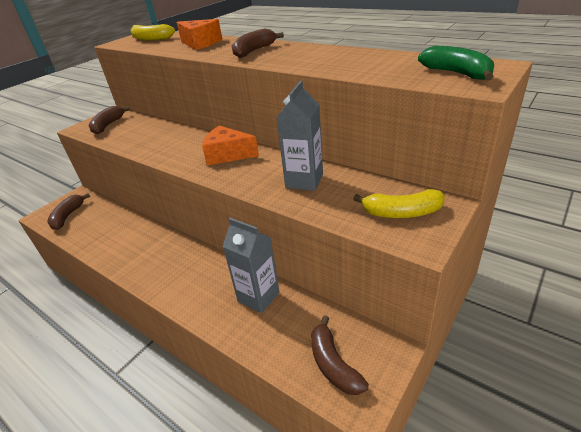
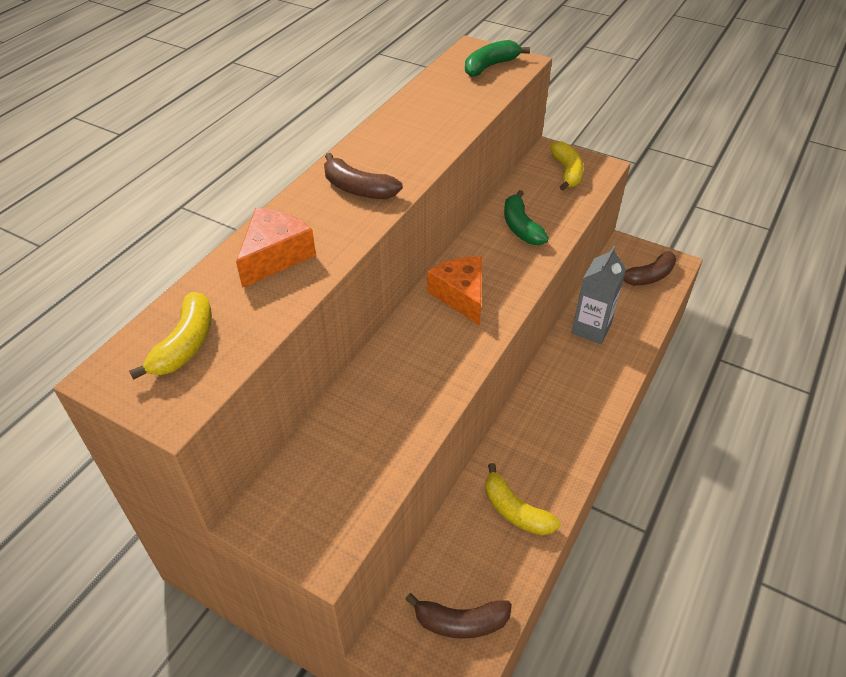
camera: 100 degrees left, 10 degrees up
brown banana [88,106,130,134] -> none
orange cheese [202,126,259,166] -> orange cheese turned 150 degrees clockwise [427,256,482,325]
grey carton [276,81,323,191] -> green banana [504,190,549,245]
none -> yellow banana [485,463,561,535]

